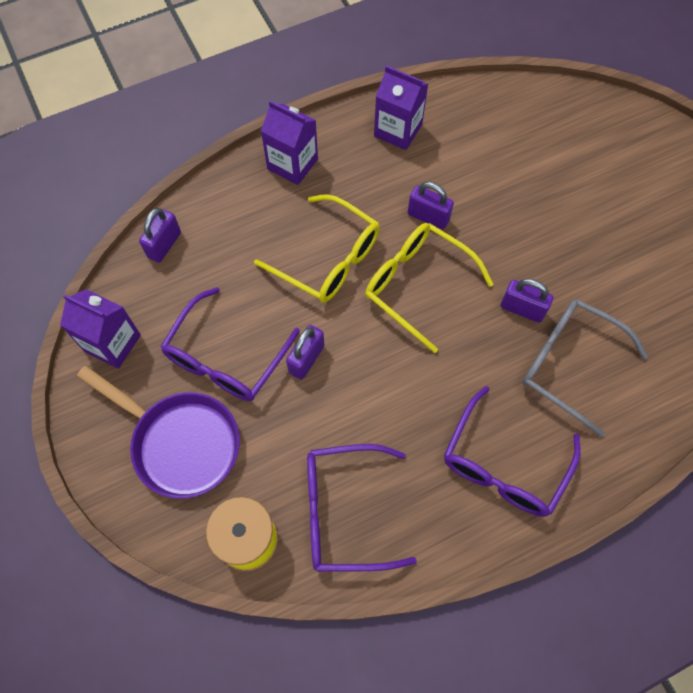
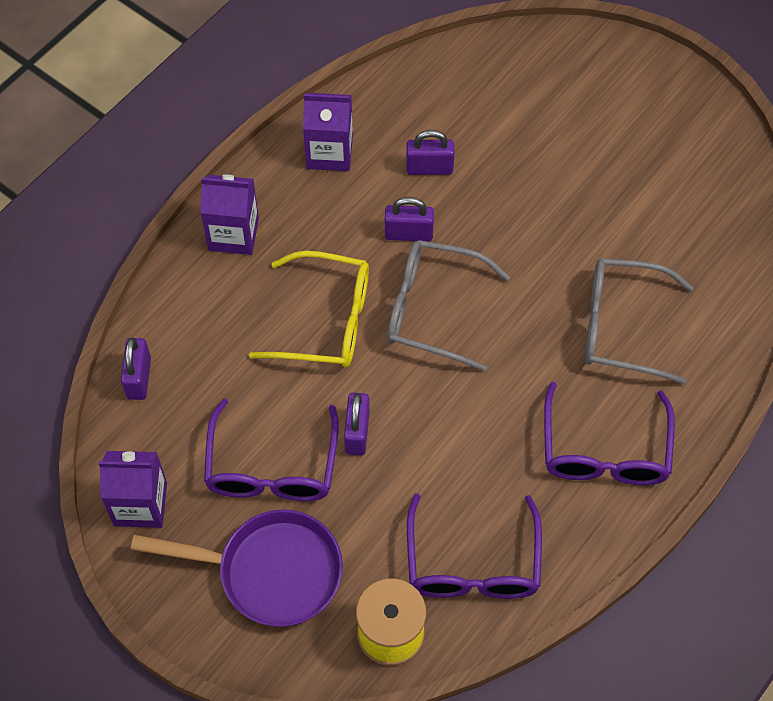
camera: 25 degrees left, 5 degrees down
purple glasses [307,444,417,572] -> purple glasses turned 60 degrees counterclockwise [407,493,542,599]
yellow glasses [365,223,494,353] -> grey glasses [387,240,510,371]
purple padlock [500,279,553,323] -> purple padlock moved to [406,130,455,175]

